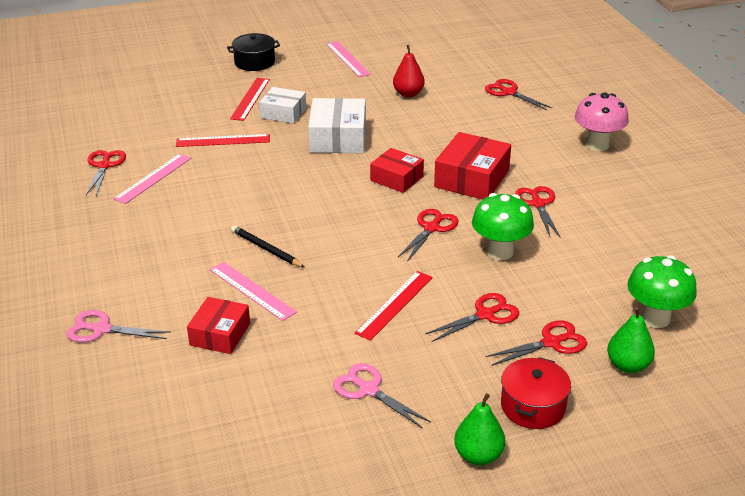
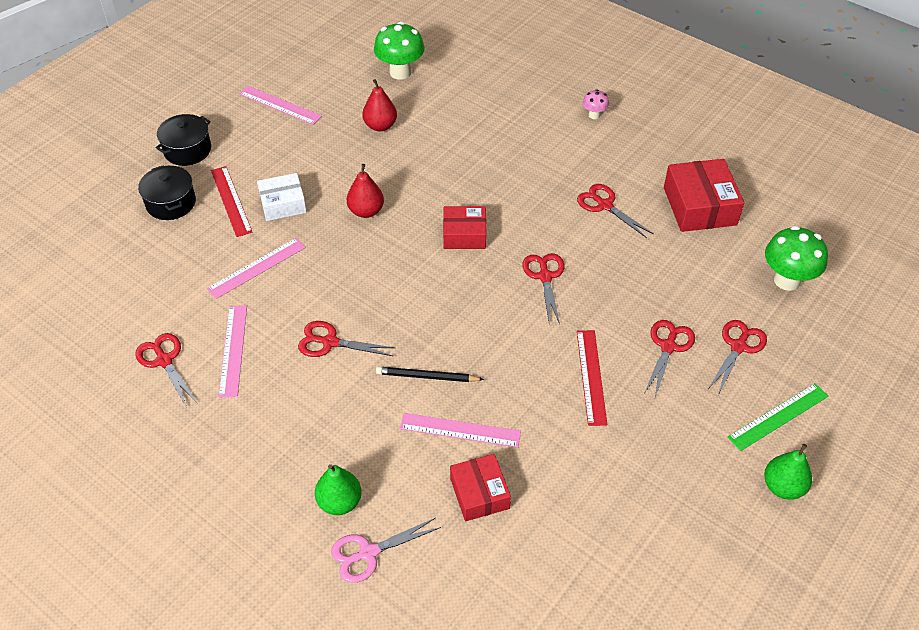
camera: 35 degrees left, 15 degrees up
red ruler [176,134,270,147] -> pink ruler [207,238,306,299]
white box [308,98,366,153] -> red pear [347,164,384,218]
pink scissors [333,363,431,429] -> none
red box [434,132,511,200] -> red box moved to [664,159,744,232]
green mushroom [472,193,534,260] -> green mushroom moved to [374,22,425,80]
red scissors [485,79,552,110] -> red scissors moved to [298,321,395,357]
red pot [501,357,571,429] -> green ruler [728,383,828,451]
pink mushroom [575,92,629,151] -> pink mushroom [583,89,609,119], size x0.51
green pear [607,307,655,373] -> green pear moved to [315,464,362,515]
none -> black pot [138,165,196,220]

